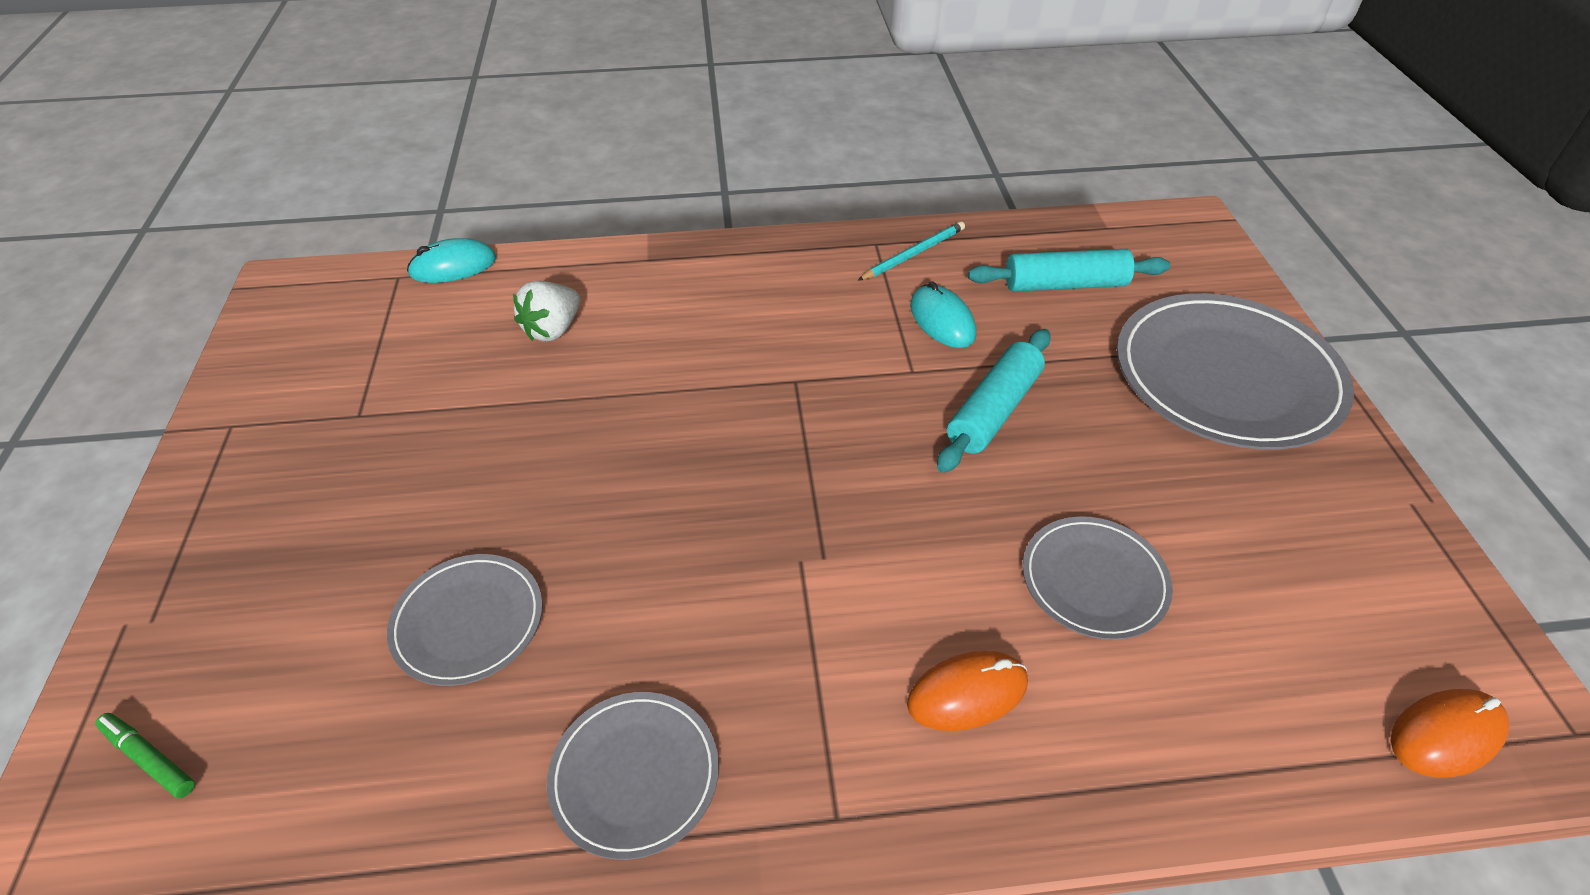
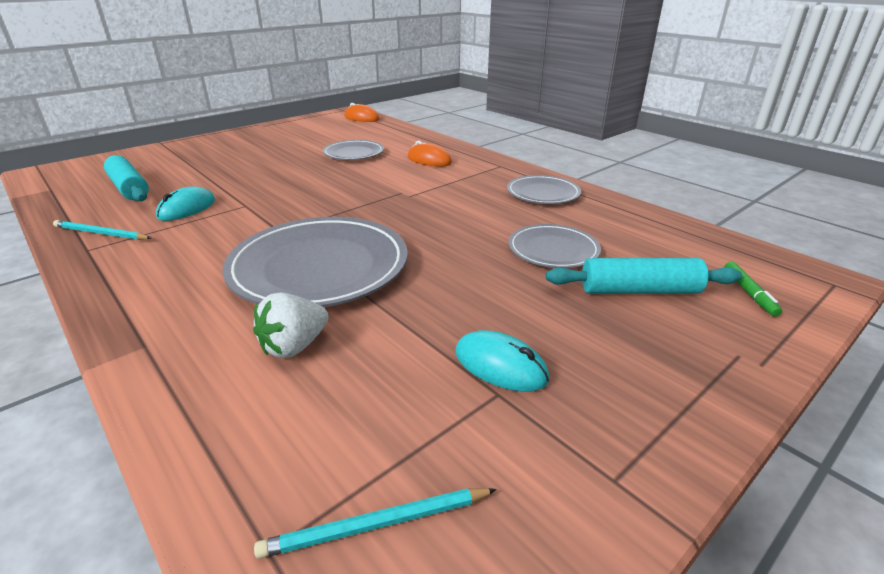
camera: 125 degrees left, 15 degrees down
turquoise mouse [407,238,496,283] -> turquoise mouse moved to [455,330,549,392]
white strawberry [513,281,580,341] -> white strawberry turned 135 degrees clockwise [253,292,329,358]
turquoise rolling pin [937,329,1051,473] -> turquoise rolling pin moved to [546,258,742,294]
grey plate [1117,293,1354,450] -> grey plate moved to [222,217,408,307]
none -> turquoise pencil [254,488,497,559]

